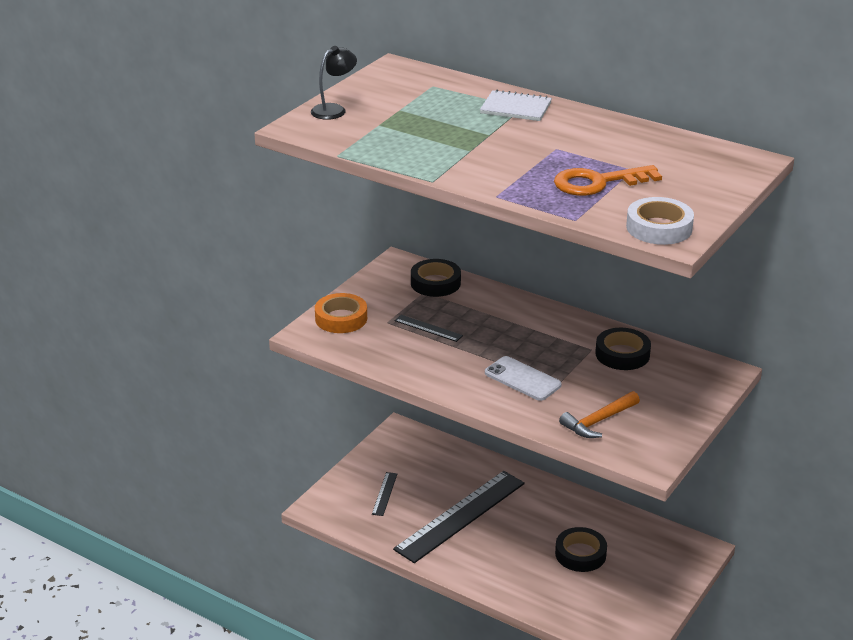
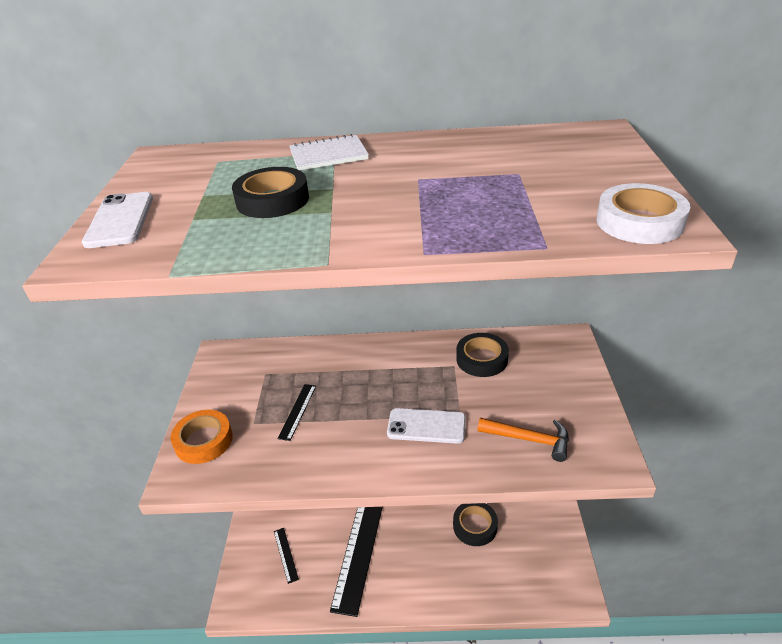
camera: 30 degrees left, 5 degrees up
black lamp [311,46,357,120] -> white phone [82,192,153,248]
black ruler [395,315,463,342] -> black ruler turned 75 degrees counterclockwise [277,384,316,441]
black tape [411,259,461,297] -> black tape moved to [232,167,309,218]
orange key [554,165,662,196] -> none
orange hammer [559,391,640,438] -> orange hammer turned 90 degrees counterclockwise [478,418,569,462]

